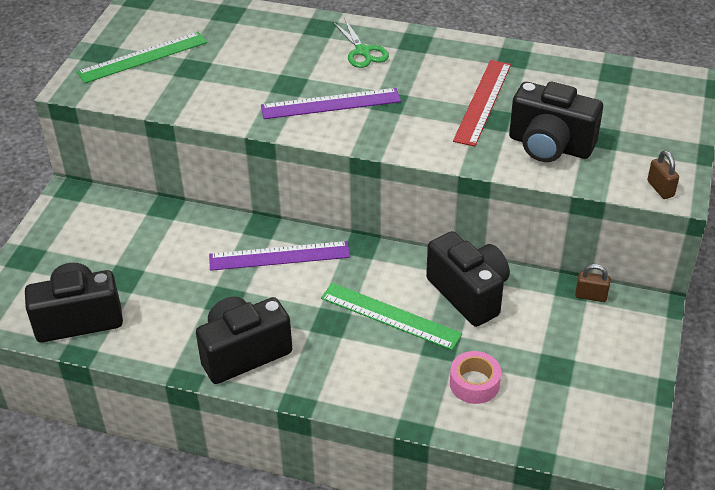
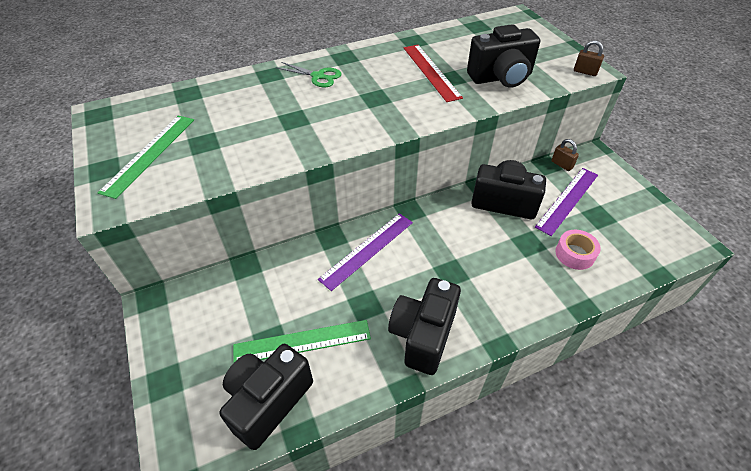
camera: 40 degrees left, 5 degrees up
purple ruler [261,88,401,119] -> purple ruler moved to [535,168,598,236]
green ruler [321,283,462,350] -> green ruler moved to [233,320,371,363]
brown padlock [575,264,611,302] -> brown padlock turned 75 degrees clockwise [551,139,579,171]

